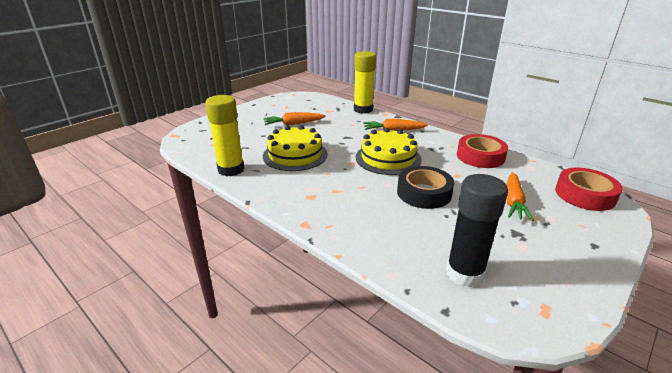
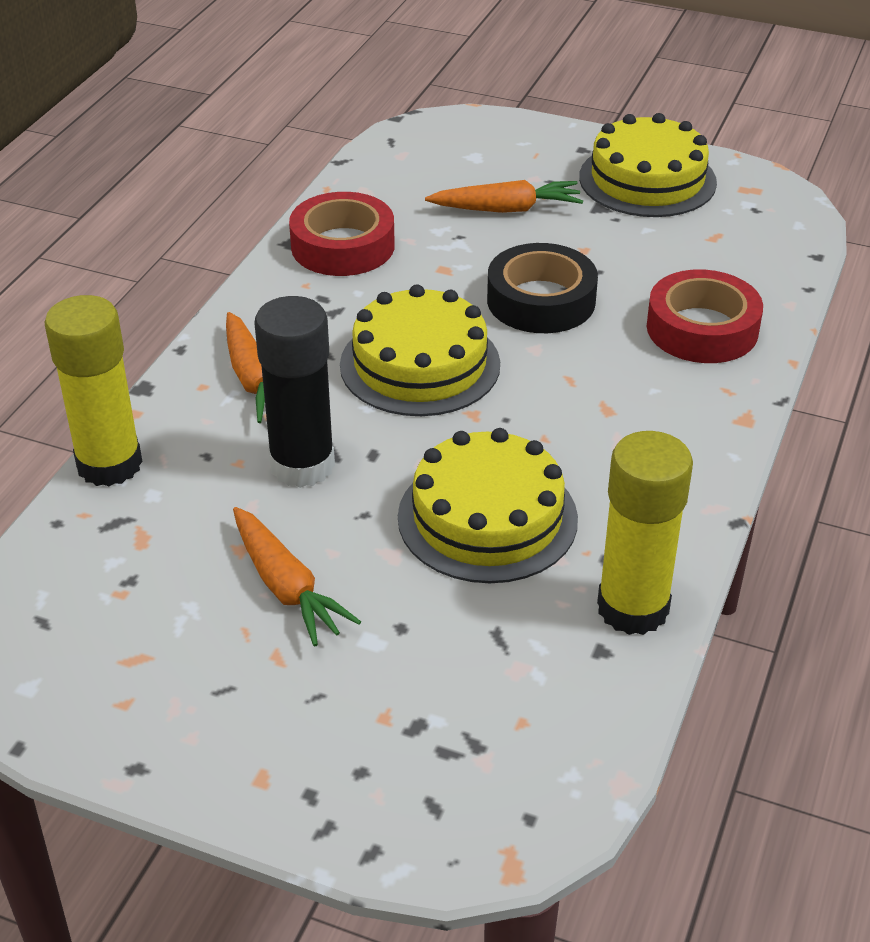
camera: 110 degrees left, 10 degrees up
black glue stick [446,174,508,287] -> black glue stick moved to [254,296,335,488]
red tape [555,168,623,211] -> red tape moved to [647,269,763,363]
none -> yellow cake [579,113,717,217]

